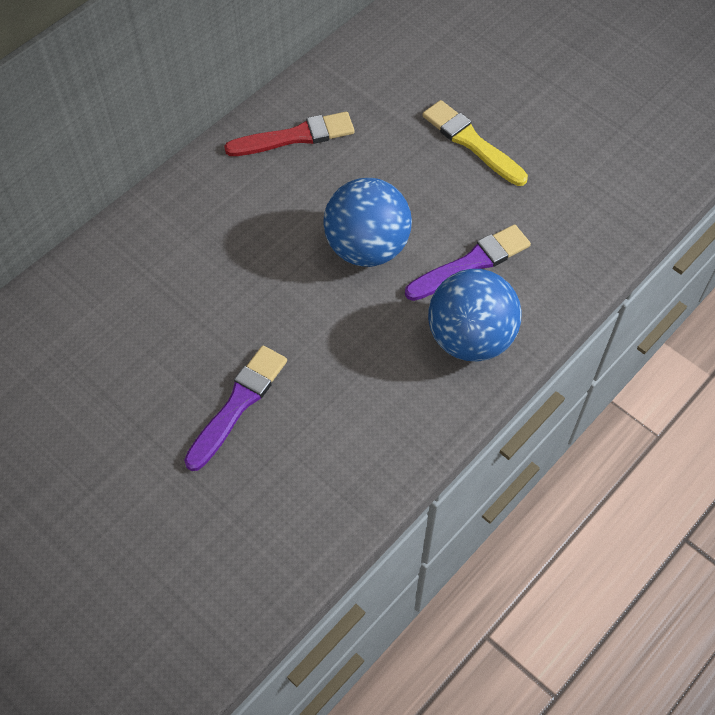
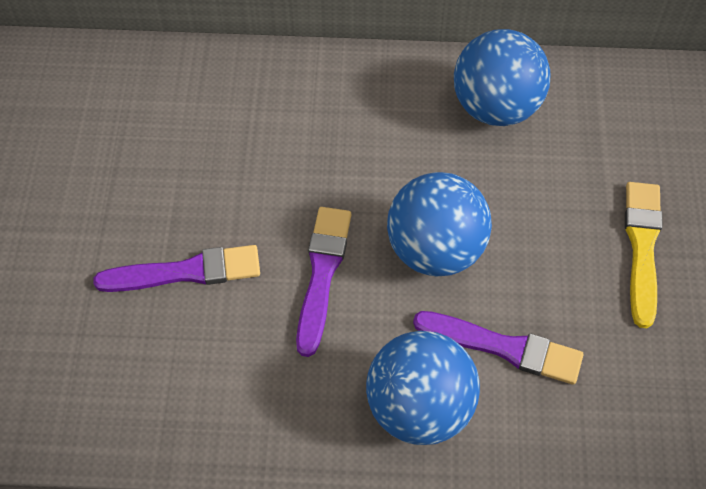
camera: 50 degrees right, 0 degrees up
red brush [224,112,354,156] -> blue ball [454,29,551,126]
none -> purple brush [296,207,351,357]

